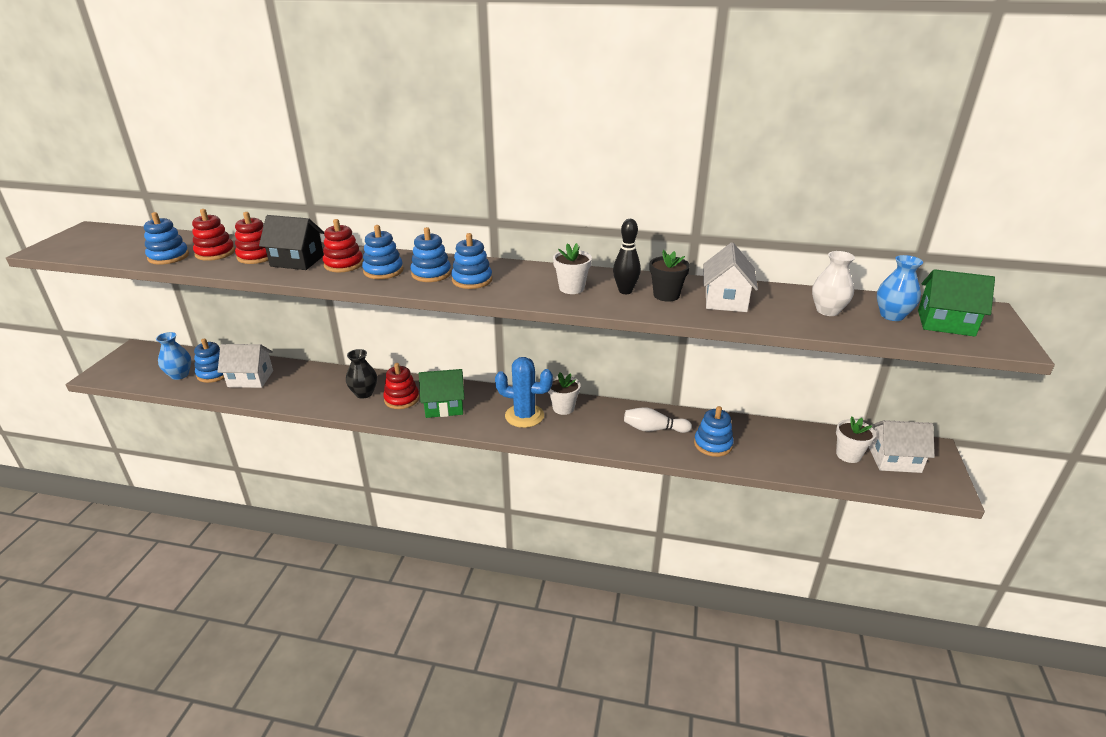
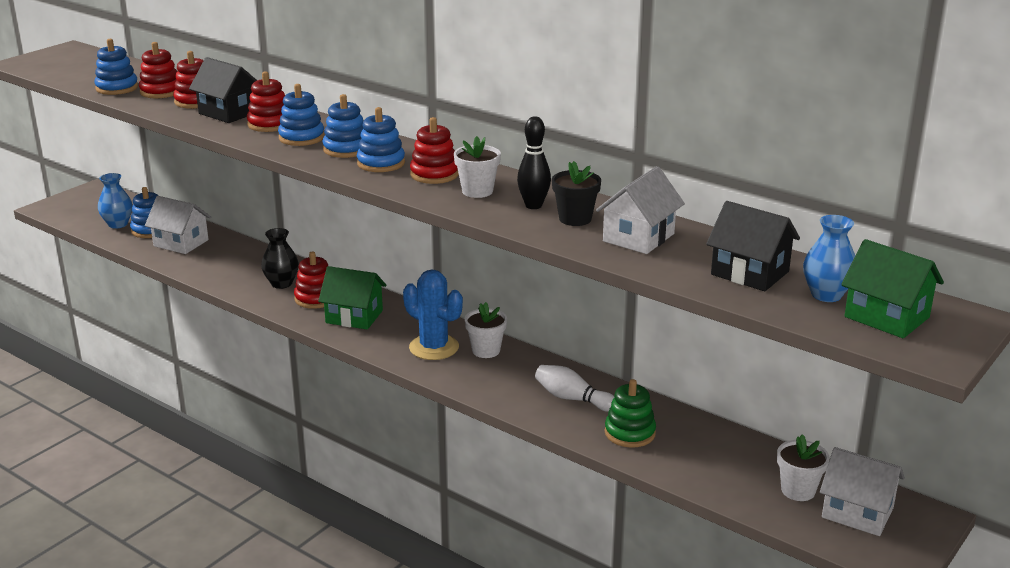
camera: 25 degrees right, 5 degrees down
blue stacking toy [694,406,734,457] -> green stacking toy [605,379,656,448]
white vase [812,251,855,316] -> black house [706,201,800,291]
none -> red stacking toy [410,117,459,184]

